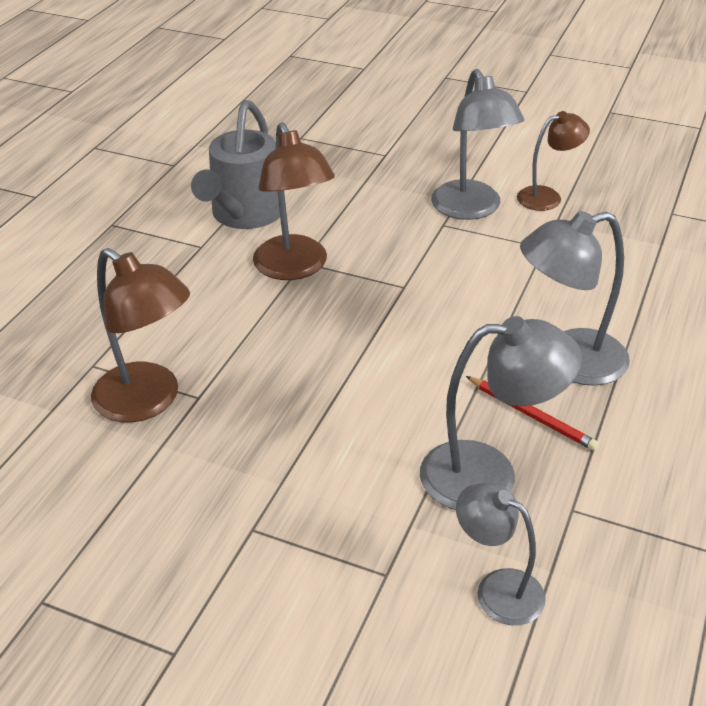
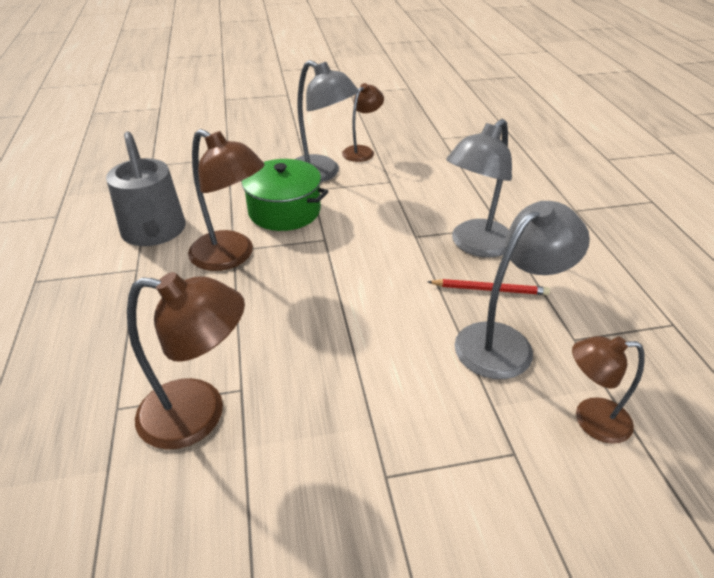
camera: 35 degrees left, 0 degrees up
grey lamp [456,483,546,625] -> brown lamp [572,336,645,444]
none -> green pot [241,159,329,231]

